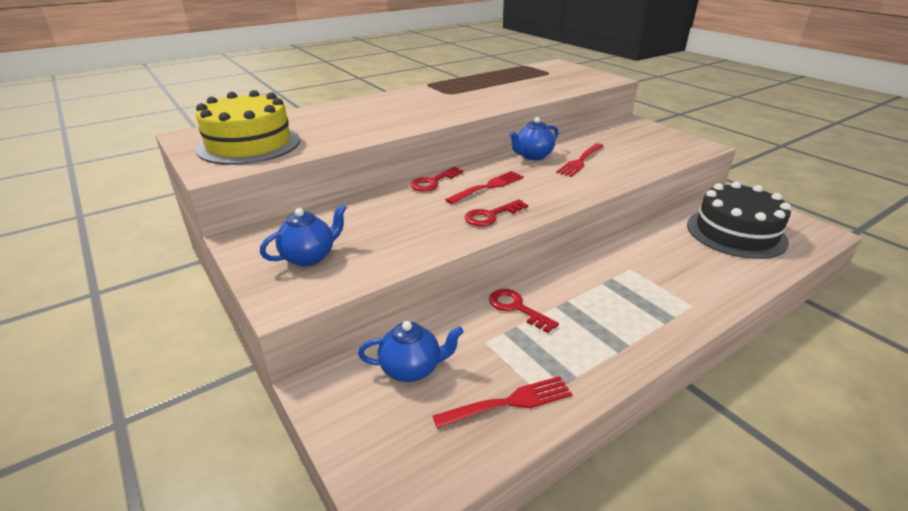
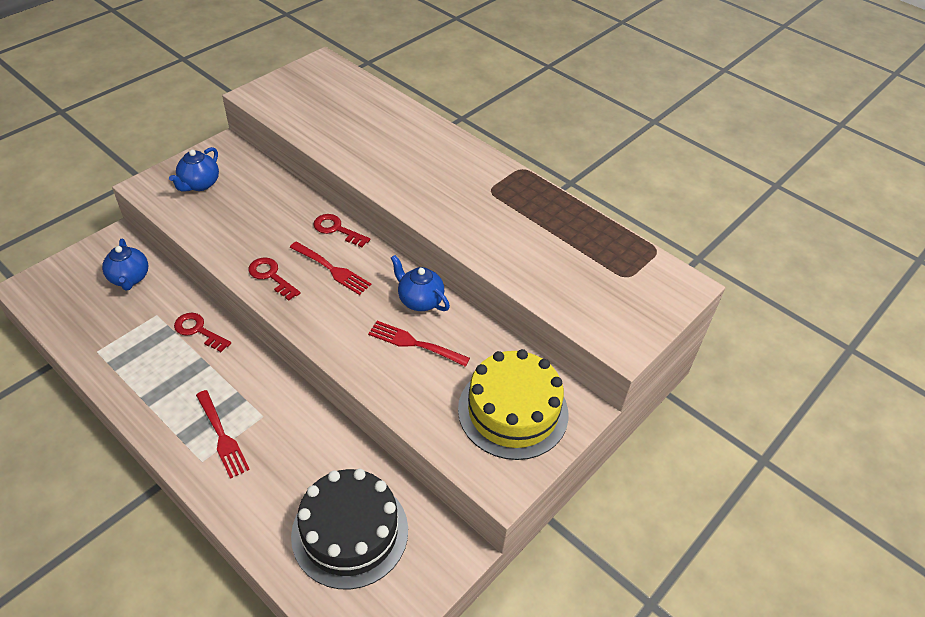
camera: 75 degrees right, 15 degrees up
yellow cake [195,90,300,165] -> yellow cake moved to [458,349,568,460]
blue teapot [260,204,347,267] -> blue teapot turned 75 degrees clockwise [169,147,219,192]
red fork [433,376,572,429] -> red fork moved to [196,390,250,479]
red key [489,289,559,333] -> red key turned 90 degrees counterclockwise [174,313,231,352]

